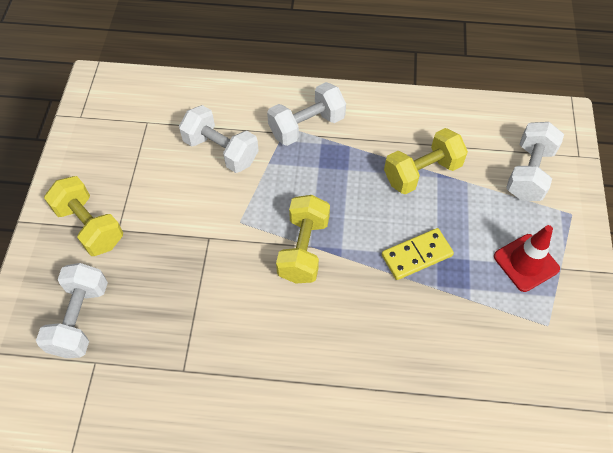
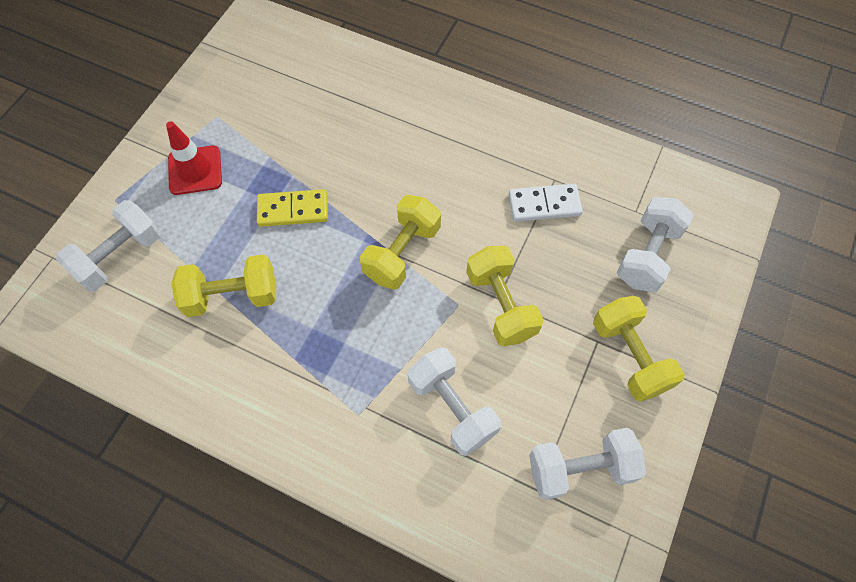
camera: 160 degrees left, 5 degrees up
white dumbbell [267,82,346,146] -> white dumbbell moved to [529,428,646,500]
none -> yellow dumbbell [466,246,544,346]
none -> white domino [509,184,583,222]

